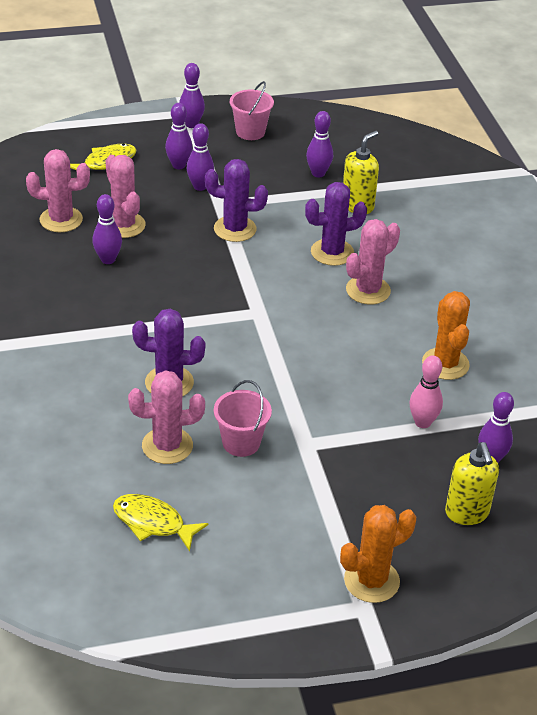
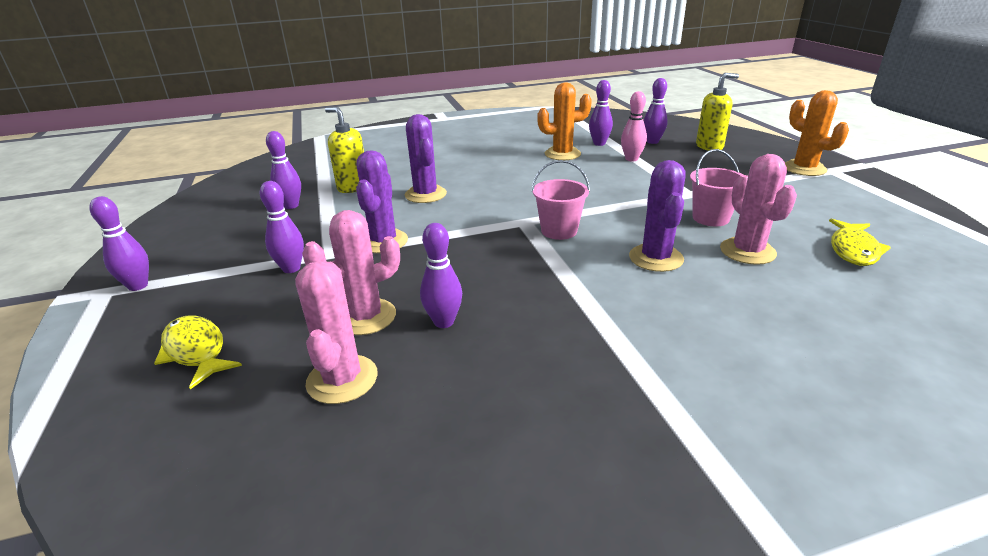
camera: 90 degrees left, 10 degrees down
purple bowling pin [165,103,192,169] -> purple bowling pin moved to [589,80,613,146]
pink bucket [230,81,274,140] -> pink bucket moved to [531,160,590,240]
pink cactus [346,219,400,305] -> none

